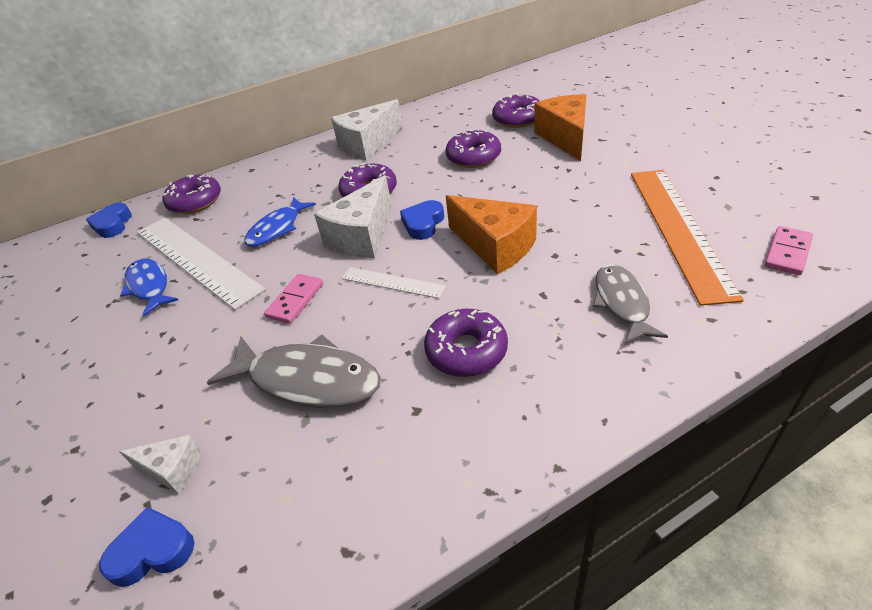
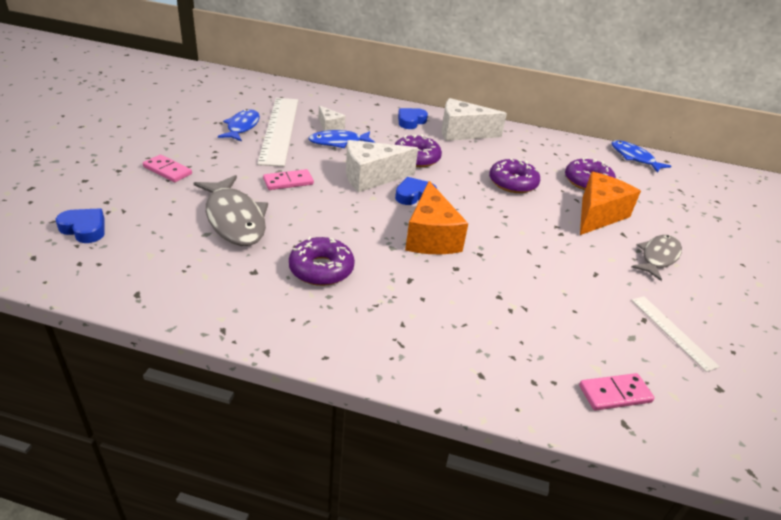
camera: 35 degrees right, 5 degrees down
blue heart [86,203,132,238] -> blue heart moved to [398,108,428,129]
white cheese [119,435,201,494] -> white cheese moved to [319,105,345,131]
purple donut [163,175,221,214] -> none
white ruler [341,267,446,299] -> white ruler moved to [632,296,720,372]
grey fish [593,264,668,344] -> grey fish moved to [632,235,682,281]
orange ruler [631,170,744,306] -> none
none -> pink domino [143,155,192,182]
none -> blue fish [612,140,671,173]

